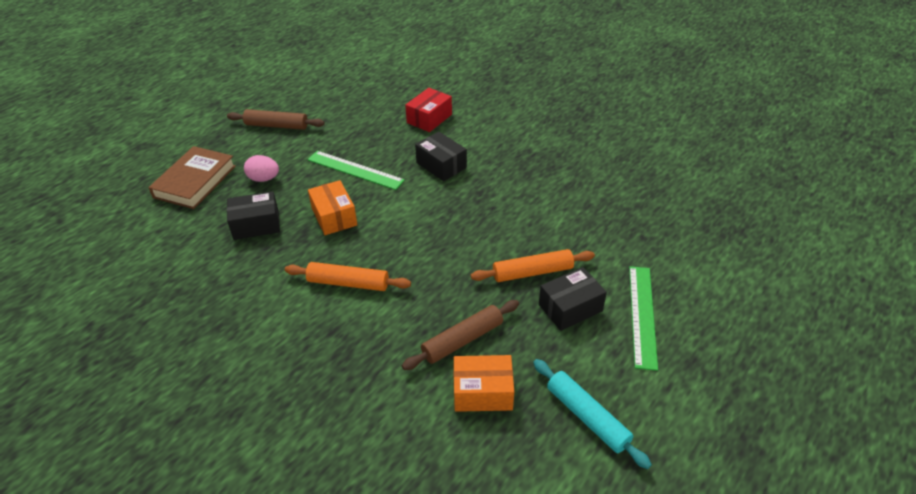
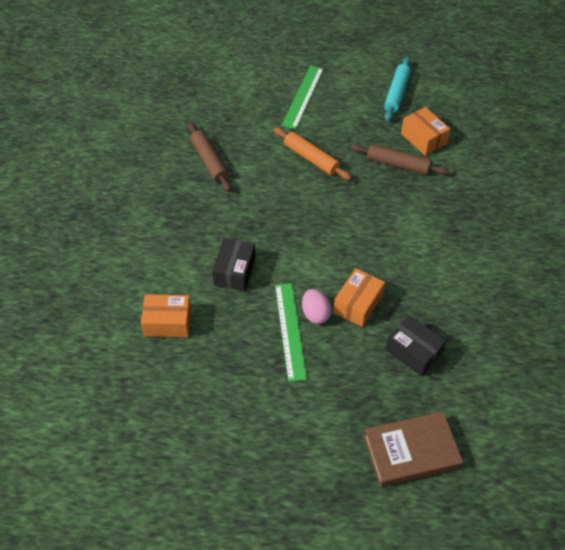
camera: 125 degrees left, 10 degrees up
brown rolling pin [227,109,325,130] -> brown rolling pin moved to [188,122,231,192]
pink egg [244,155,279,182] -> pink egg moved to [302,289,332,324]
orange rolling pin [285,262,411,291] -> none
red box [405,88,452,132] -> orange box [141,295,192,337]
black box [539,267,607,331] -> none
green ruler [629,266,658,371] -> green ruler turned 45 degrees counterclockwise [282,66,324,129]

